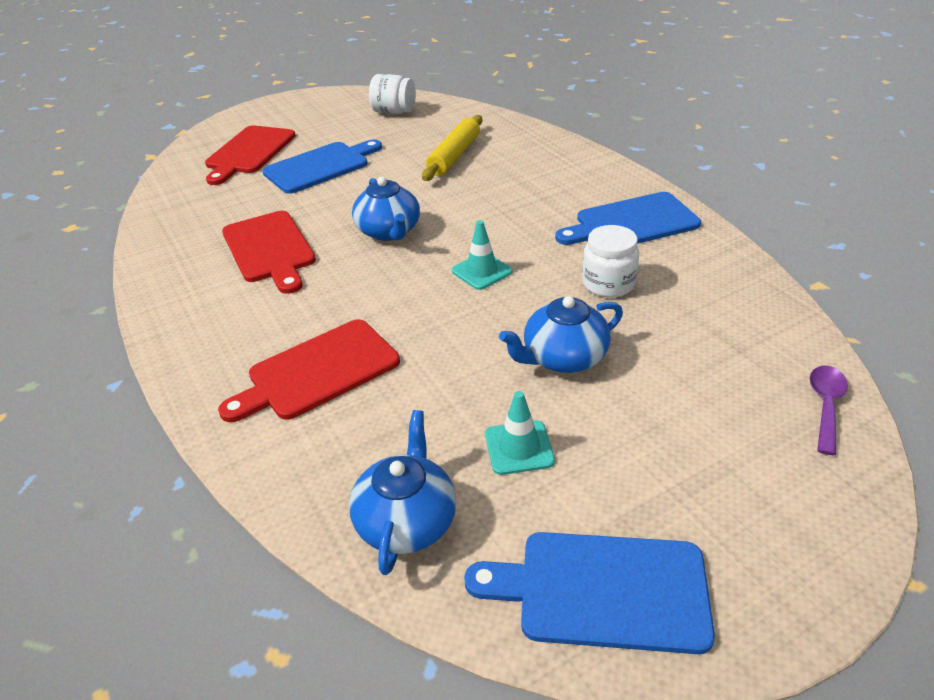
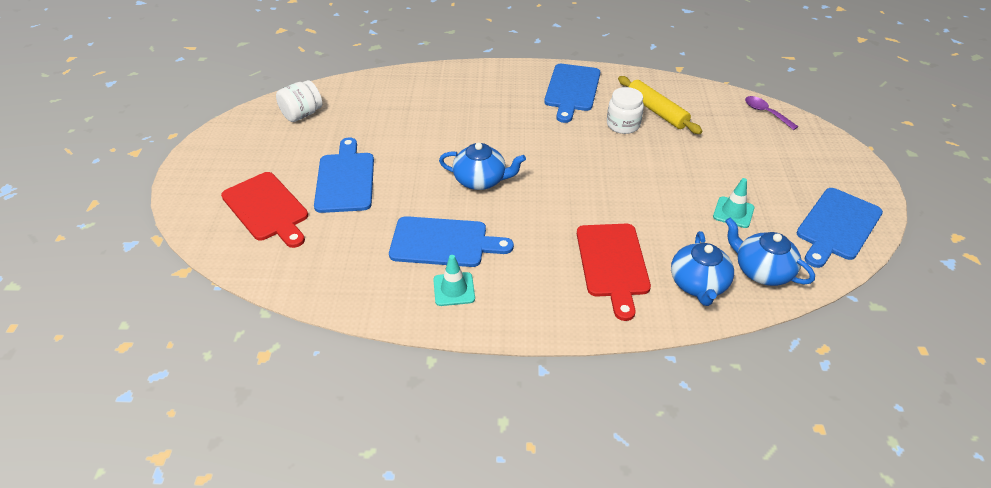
camera: 60 degrees left, 5 degrees up
red cutting board [222,211,316,294] -> blue cutting board [389,216,514,267]
yellow rolling pin [422,115,482,181] -> yellow rolling pin moved to [618,76,702,134]
turquoise traffic cone [452,220,512,290] -> turquoise traffic cone moved to [433,255,475,306]
blue teapot [499,296,623,373] -> blue teapot moved to [671,231,734,306]

